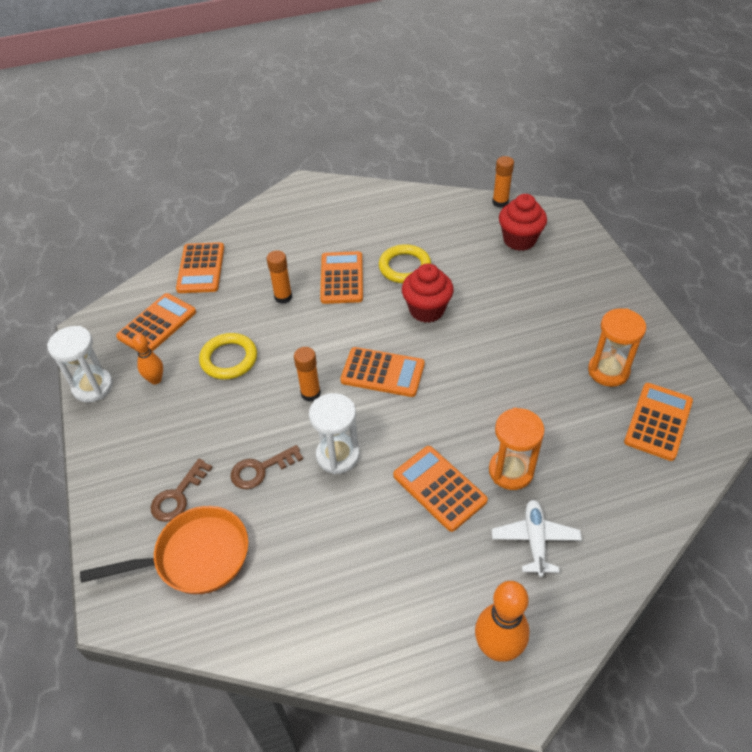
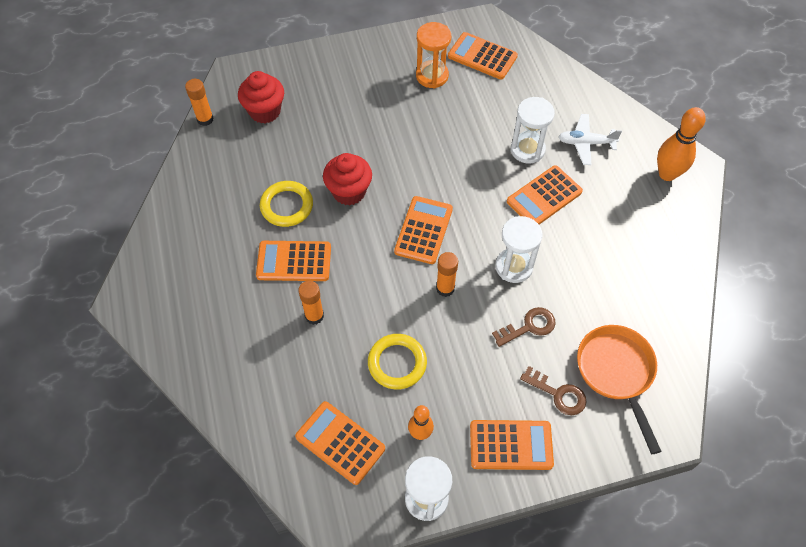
camera: 90 degrees left, 10 degrees up
orange calculator [176,242,224,293] -> orange calculator moved to [470,420,554,470]
brown key [230,445,303,489] -> brown key turned 90 degrees counterclockwise [492,307,556,347]
orange hourglass [489,408,545,490] -> white hourglass [511,97,555,164]

